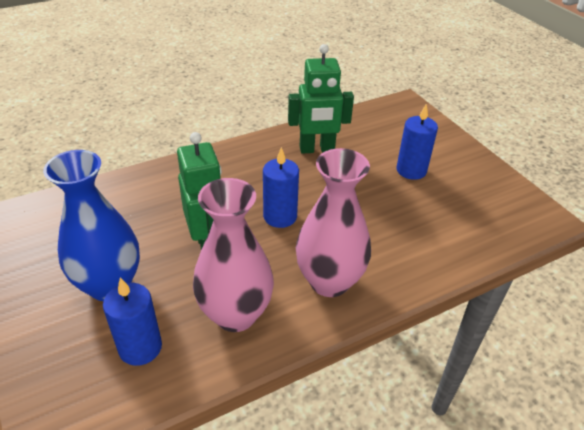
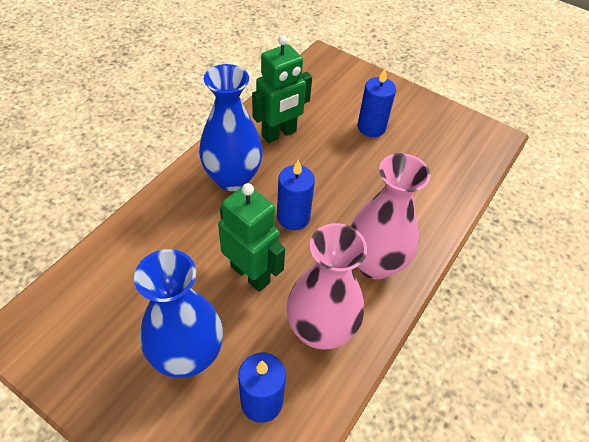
camera: 30 degrees left, 10 degrees up
none -> blue vase [199,64,263,191]

